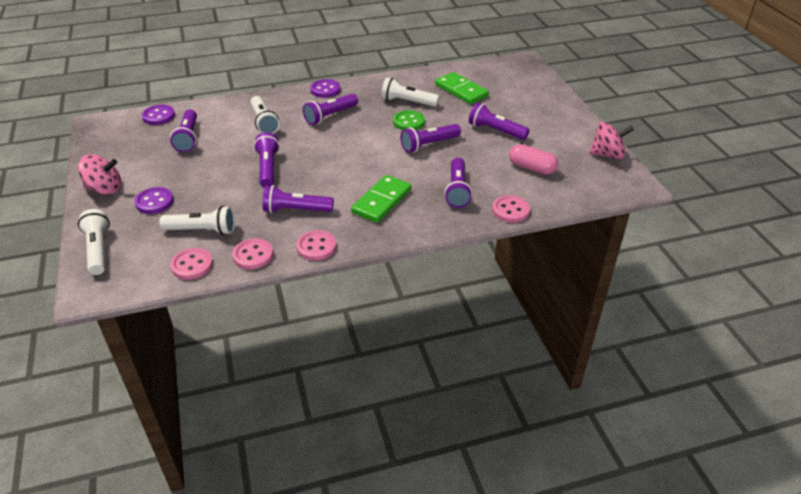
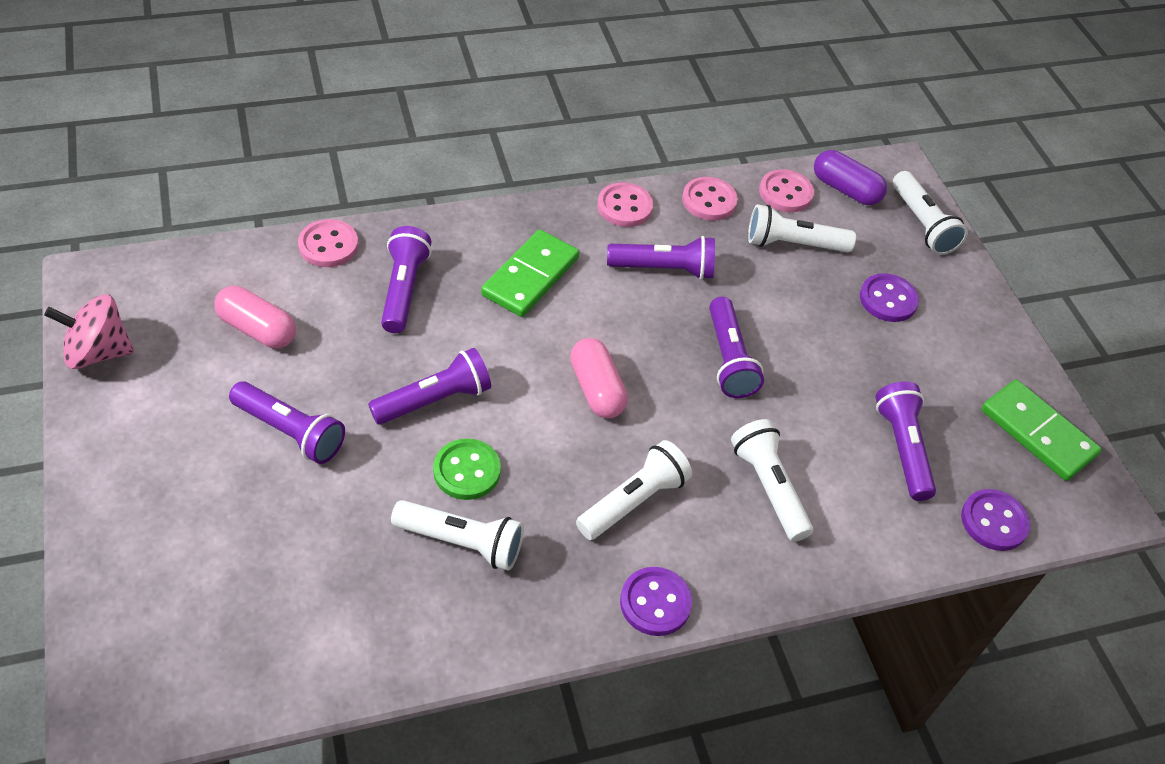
camera: 175 degrees right, 10 degrees up
pink spinning top [78,154,121,195] -> none
purple flashlight [303,94,358,125] -> white flashlight [576,440,692,540]
green domino [435,72,489,104] -> green domino moved to [981,379,1101,481]
none -> pink capsule [570,338,628,418]
none -> purple capsule [814,150,887,205]

